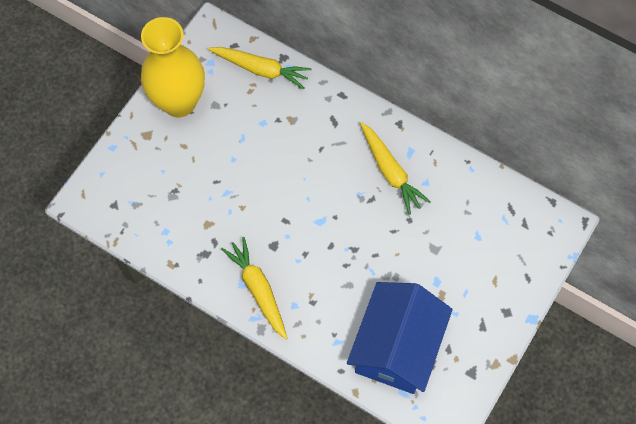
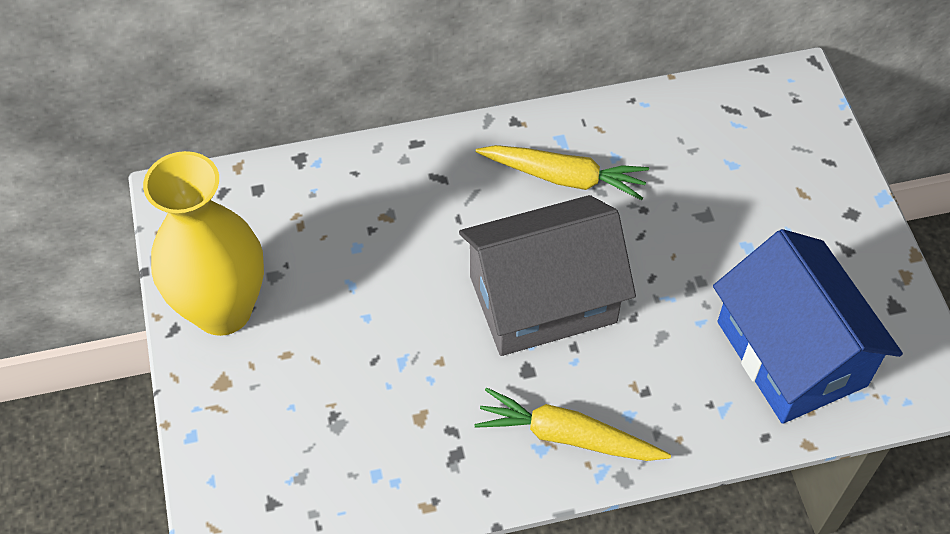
camera: 45 degrees left, 10 degrees down
yellow carrot [208,47,312,89] -> none
none -> grey house [459,195,636,356]

